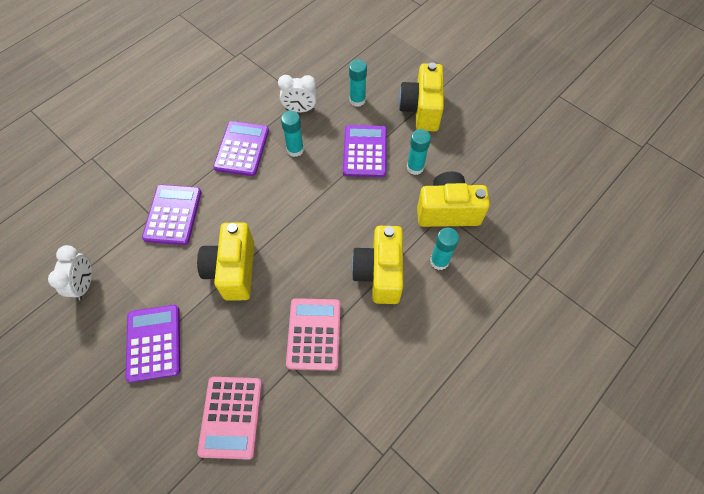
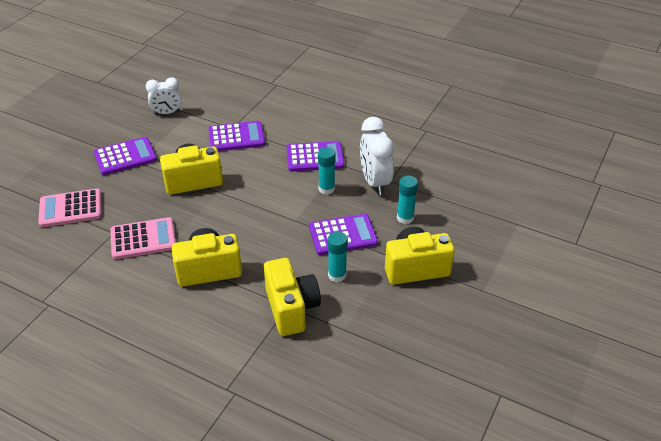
camera: 75 degrees right, 20 degrees down
white clock [278,75,317,112] -> white clock [360,117,394,195], size x1.52
turquoise glue stick [430,228,459,270] -> none

